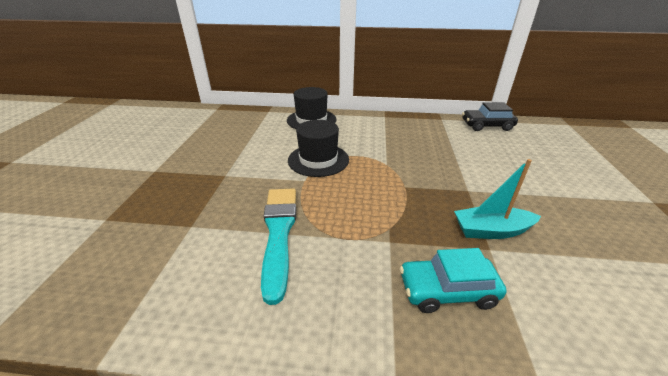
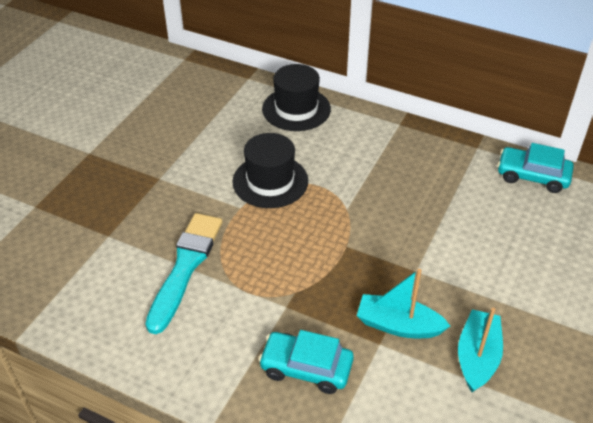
camera: 20 degrees right, 10 degrees up
black car [462,102,518,131] -> turquoise car [497,143,574,193]
none -> turquoise boat [458,308,503,392]

